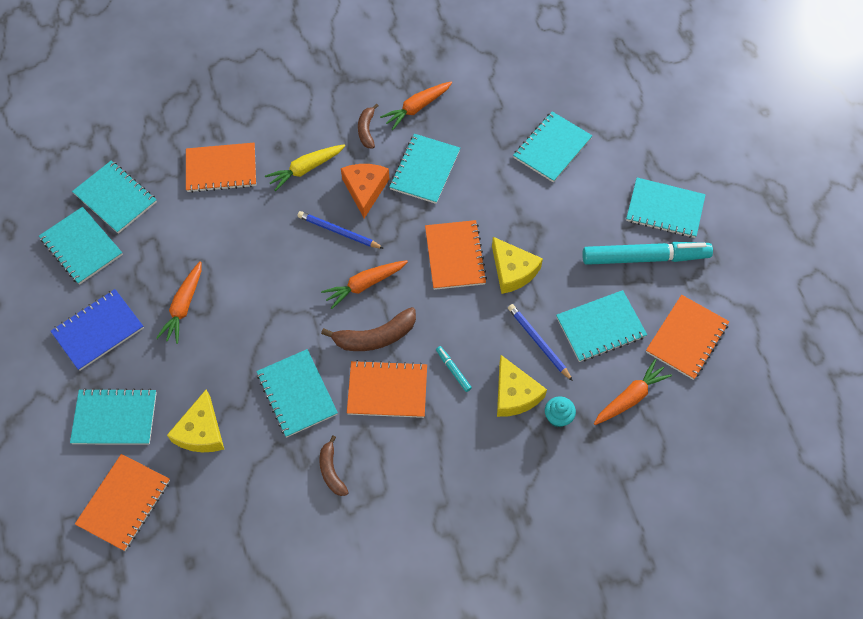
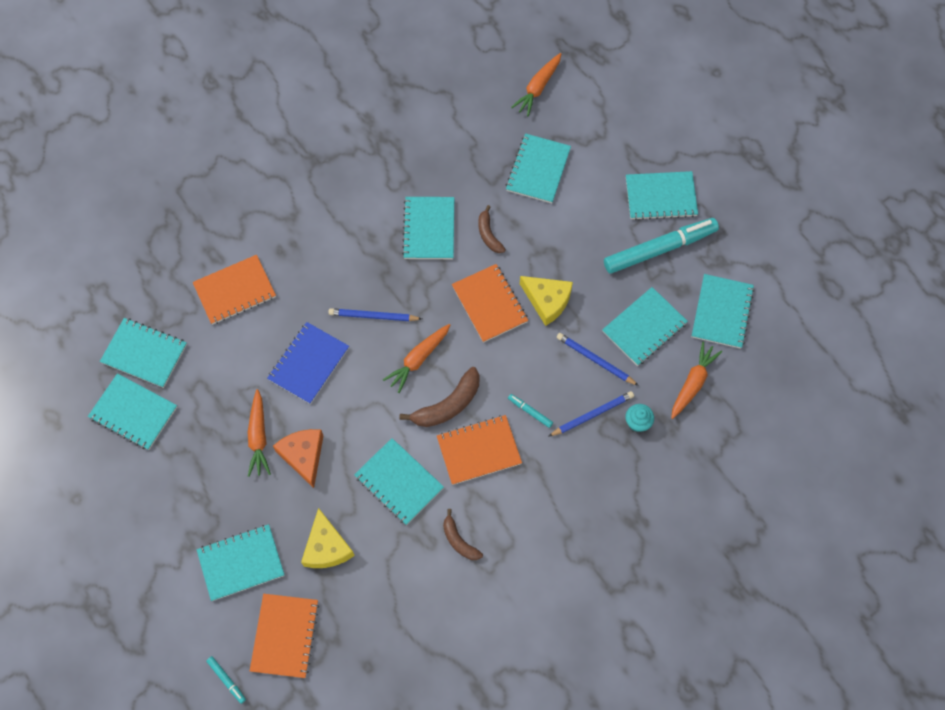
camera: 20 degrees left, 5 degrees up
blue notebook [51,289,144,371] -> blue notebook moved to [267,322,349,404]
yellow carrot [265,144,345,191] -> none
orange cheese [341,164,389,218] -> orange cheese moved to [273,429,323,488]
brown banana [358,104,378,149] -> brown banana moved to [478,205,506,253]
orange carrot [380,81,452,130] -> orange carrot moved to [511,53,561,116]
yellow cheese [497,355,547,417] -> blue pencil [548,391,634,437]
orange notebook [646,295,729,380] -> turquoise notebook [692,274,754,349]
none -> turquoise marker [206,656,246,704]

